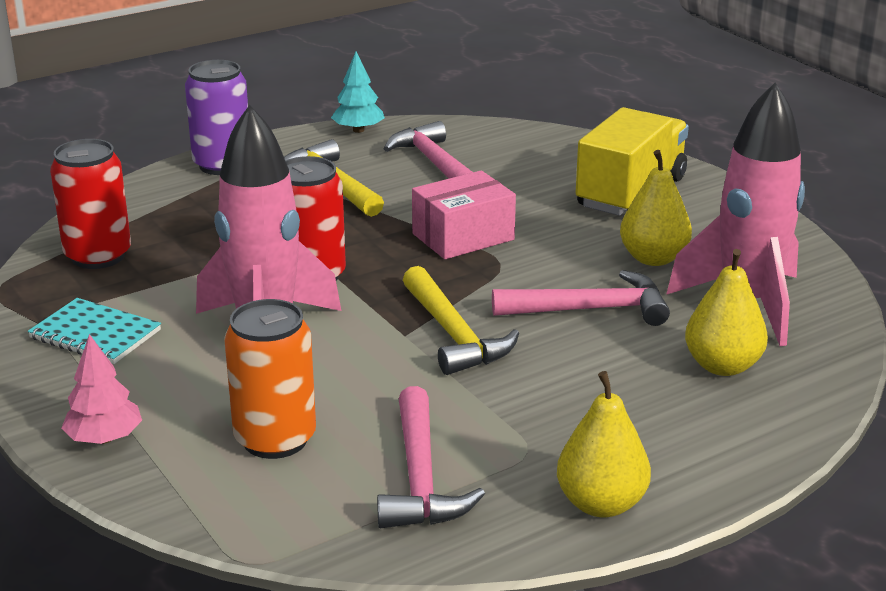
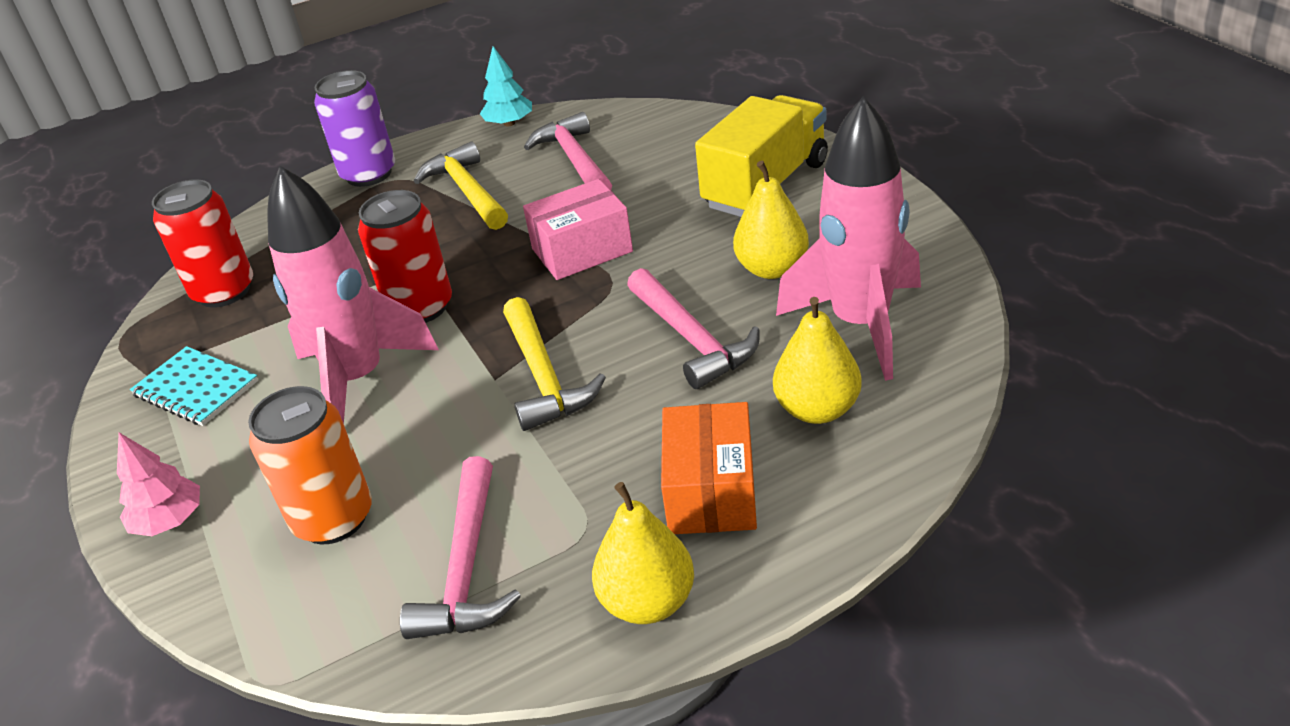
camera: 10 degrees right, 10 degrees up
pink hammer [492,270,670,326] -> pink hammer turned 60 degrees clockwise [627,268,760,389]
none -> orange box [661,402,757,534]

